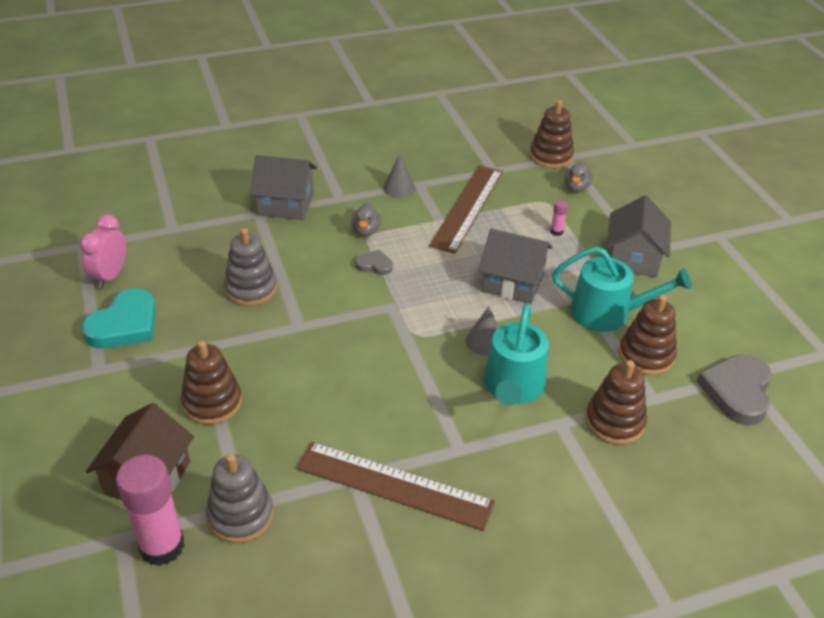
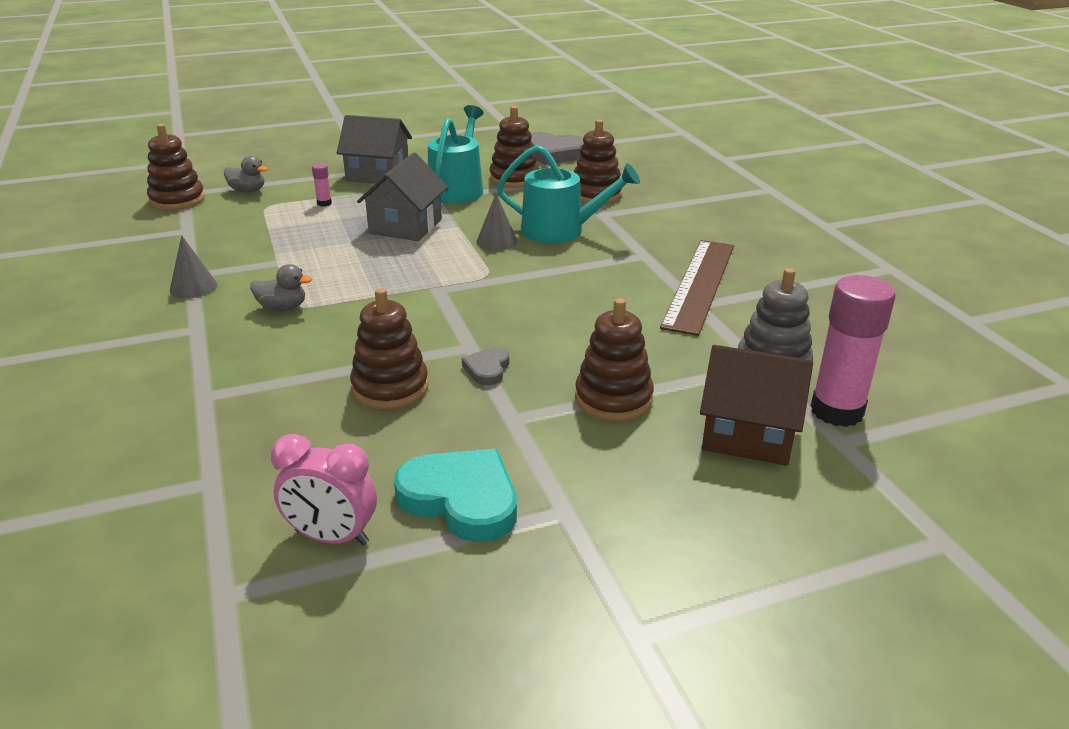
camera: 90 degrees left, 10 degrees down
grey stacking toy [224,228,277,306] -> brown stacking toy [350,288,429,409]
grey house [250,155,317,220] -> none
grey heart [355,249,393,275] -> grey heart moved to [462,347,509,385]
brown ruler [429,165,503,254] -> none

